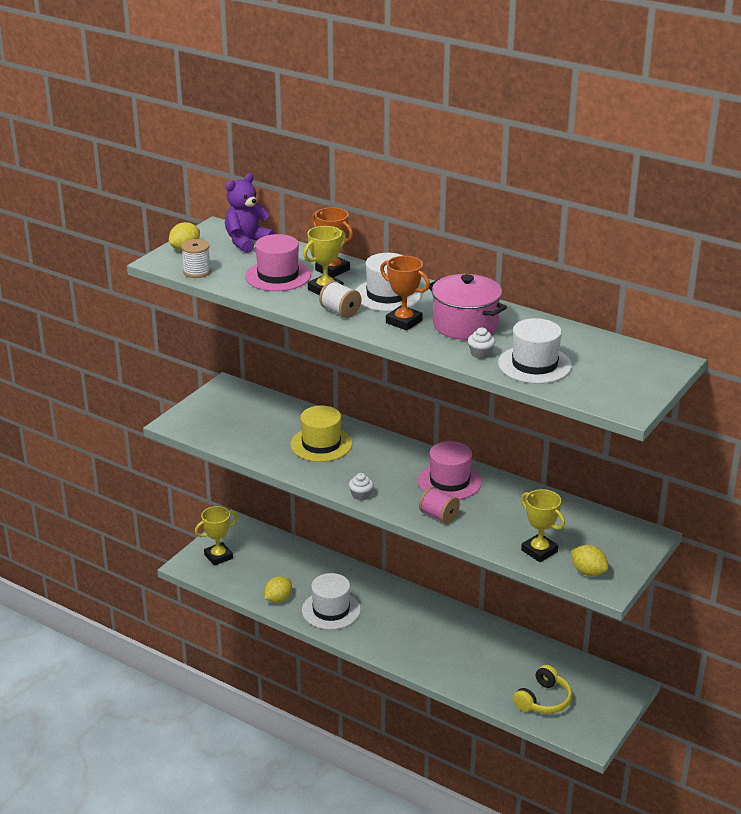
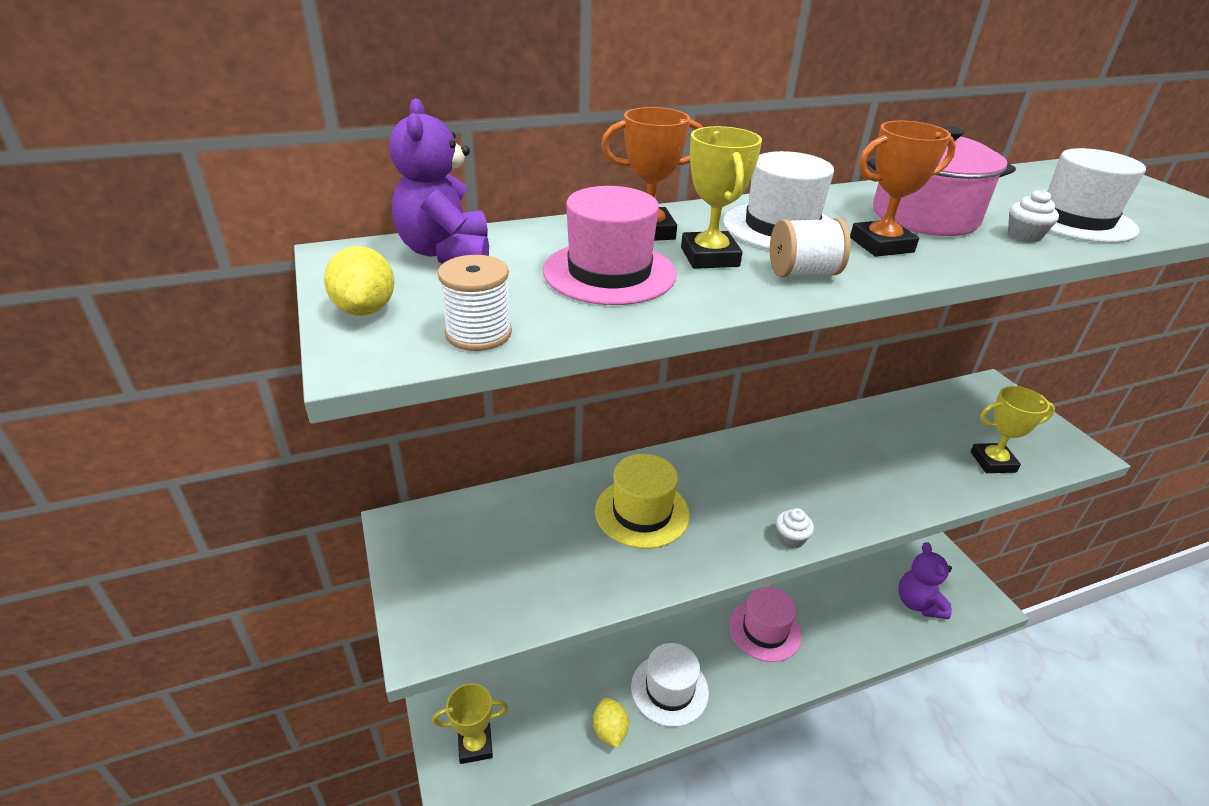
camera: 55 degrees left, 5 degrees up
yellow trophy [195,506,238,566] -> yellow trophy turned 75 degrees clockwise [432,683,508,764]
pink hat [418,441,482,500] -> pink hat moved to [729,587,802,662]
pink spool [419,487,460,524] -> none
yellow headphones [513,665,572,714] -> purple teddy bear [899,542,952,619]
yellow lemon [571,545,608,576] -> none

